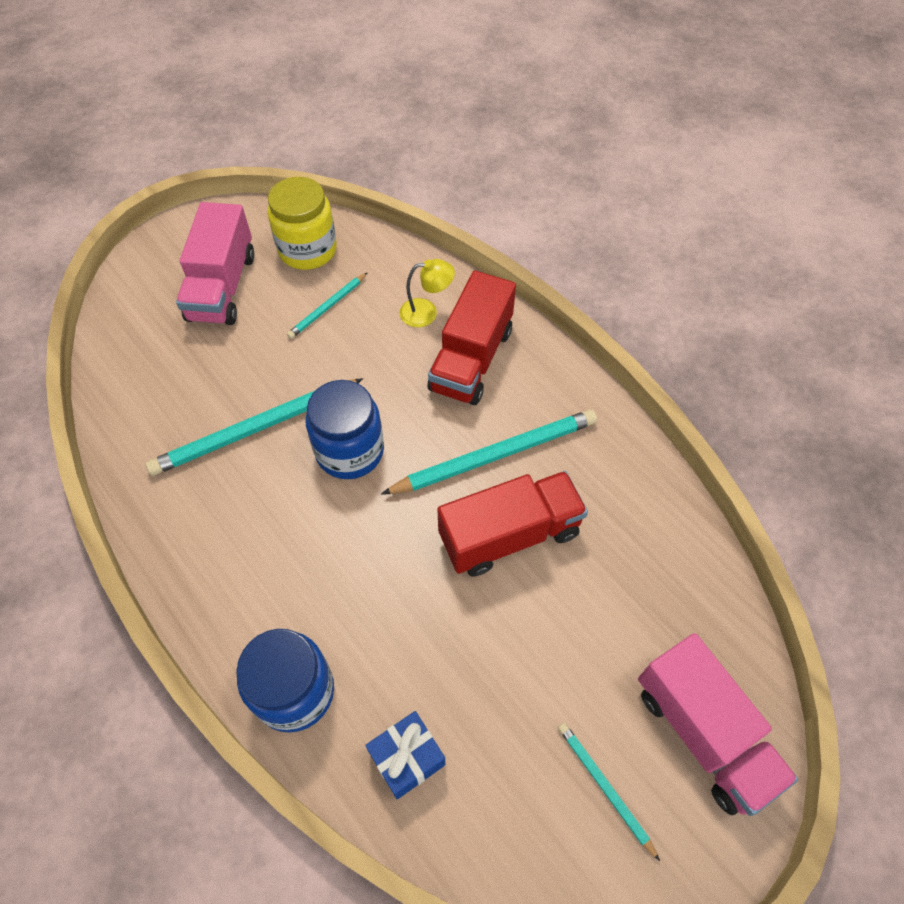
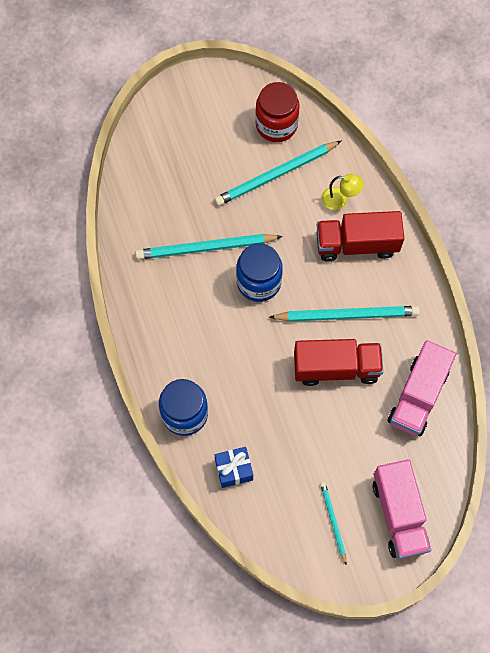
camera: 20 degrees right, 10 degrees up
pink truck [176,202,254,325] -> pink truck moved to [387,340,456,436]
yellow jar [268,177,337,270] -> red jar [255,82,300,142]
turquoise pencil [287,272,368,339] -> turquoise pencil [214,141,341,206], size x1.89
red truck [428,270,516,405] -> red truck turned 45 degrees clockwise [317,211,404,262]

